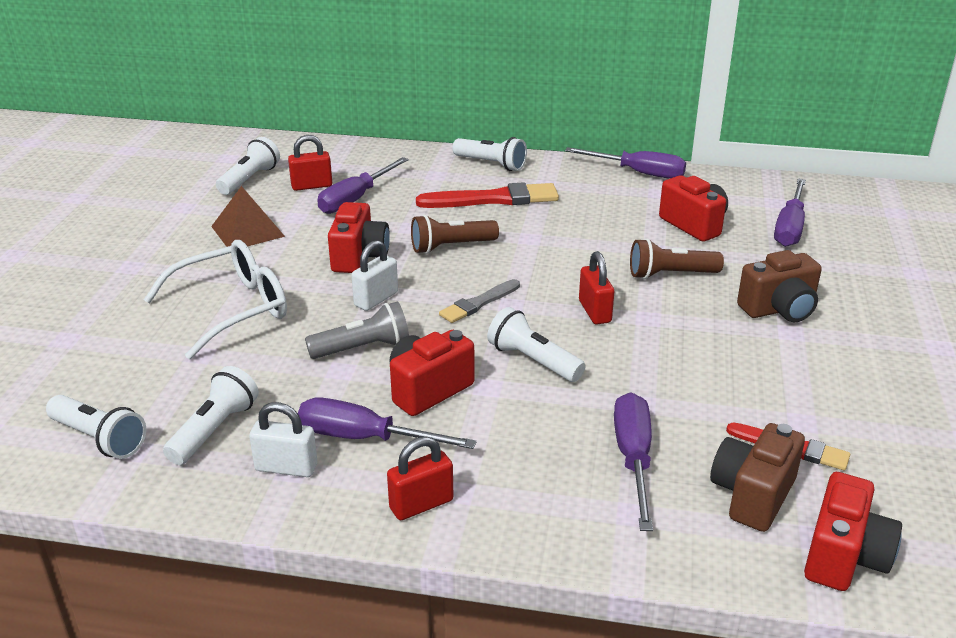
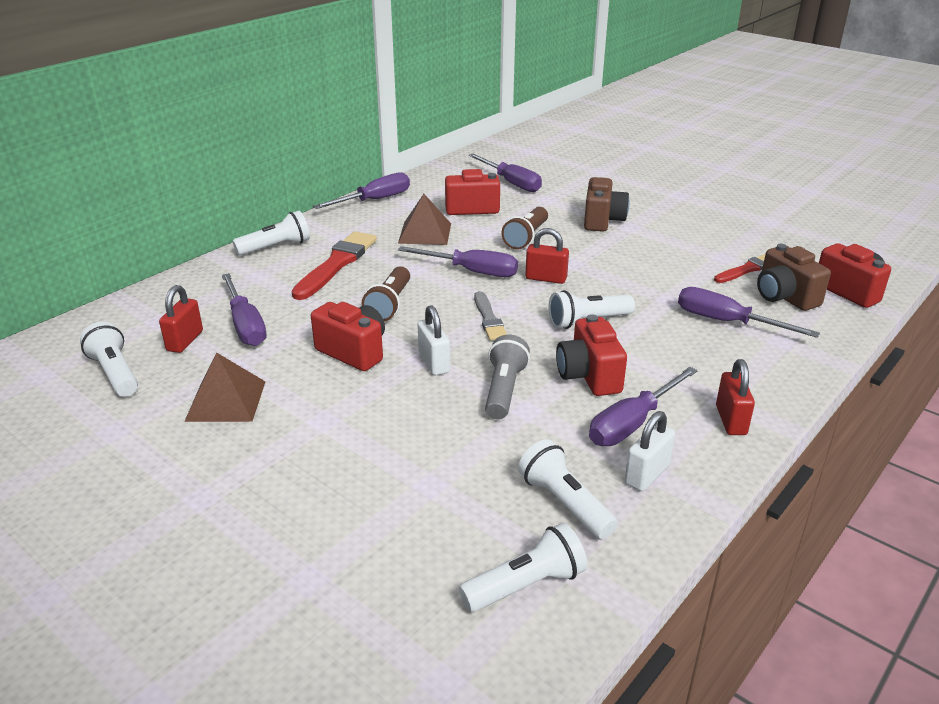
camera: 60 degrees left, 0 degrees up
white glasses [144,240,287,359] -> none
none -> brown pyramid [398,194,451,245]
none -> purple screwdriver [398,246,518,277]

